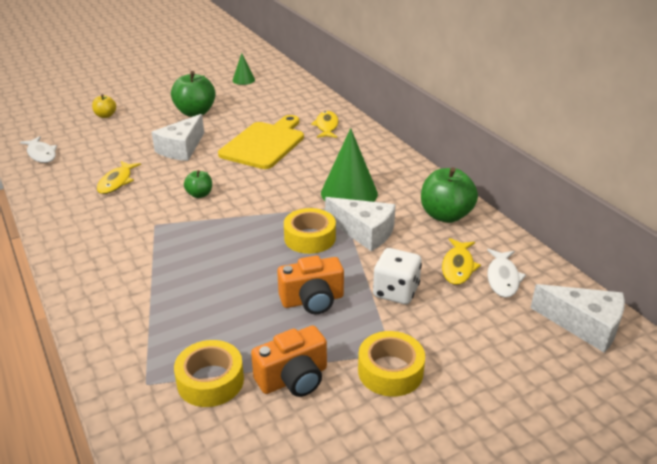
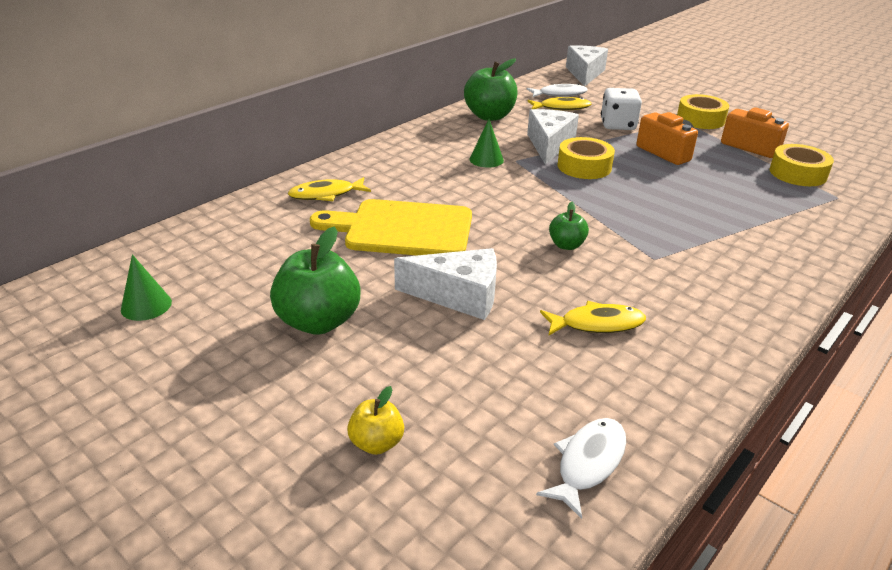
camera: 110 degrees left, 0 degrees up
green cone [321,128,378,202] -> green cone [469,119,504,167], size x0.53

